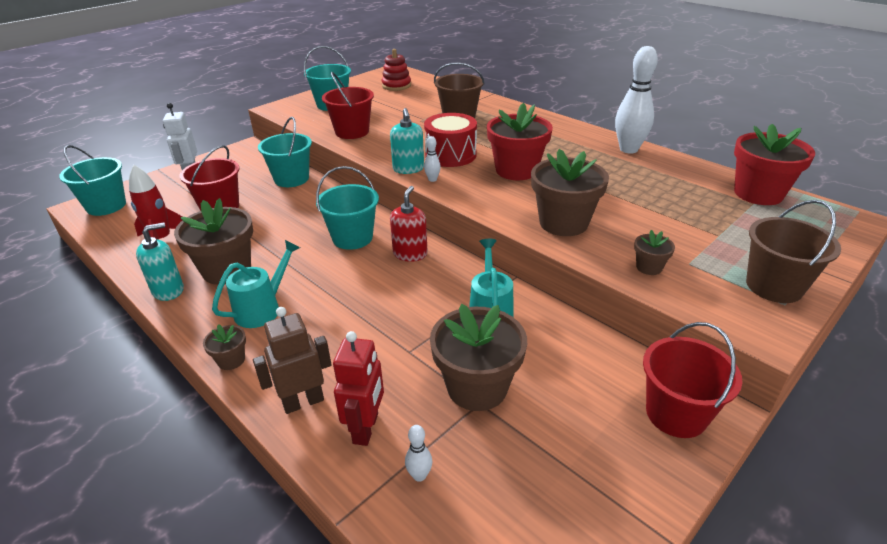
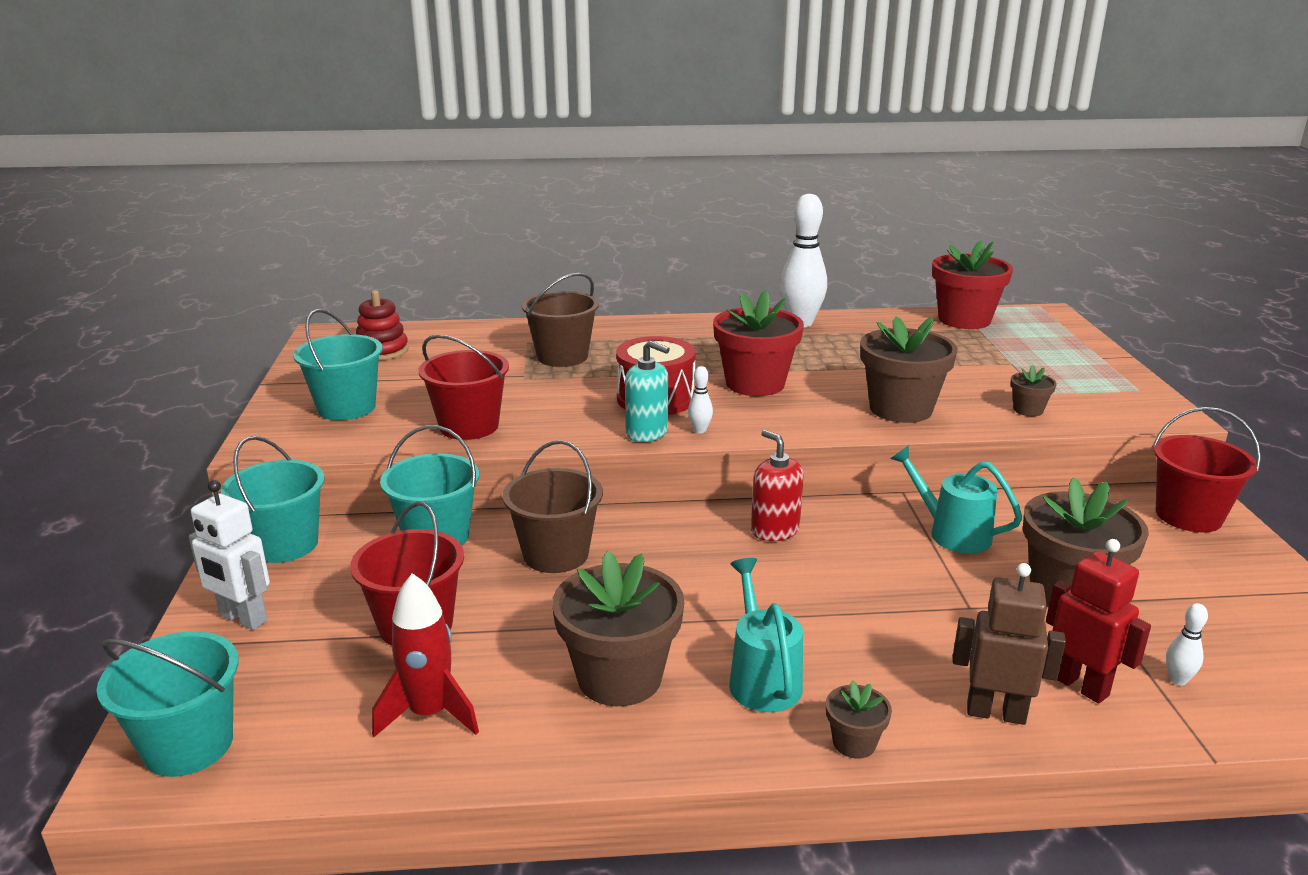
camera: 50 degrees left, 10 degrees down
turquoise soap dispenser [136,223,184,301] -> none
brown robot [253,307,332,414] -> brown robot turned 90 degrees clockwise [953,563,1066,725]
turquoise bucket [316,166,379,250] -> turquoise bucket moved to [221,436,325,563]
brown bucket [746,200,841,303] -> brown bucket moved to [502,440,603,573]

